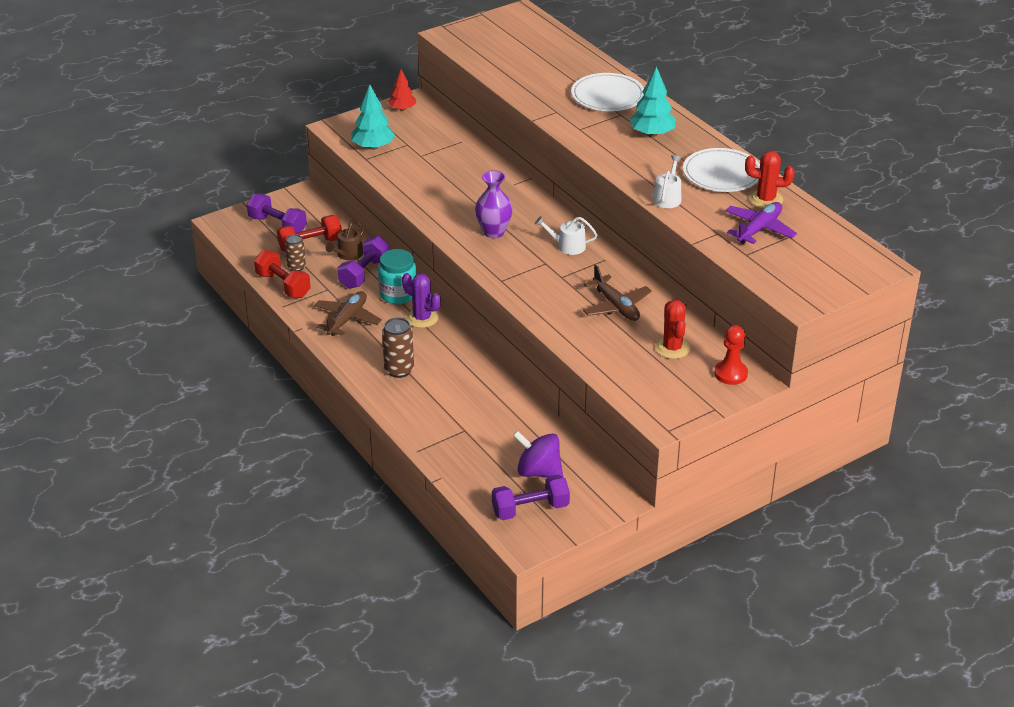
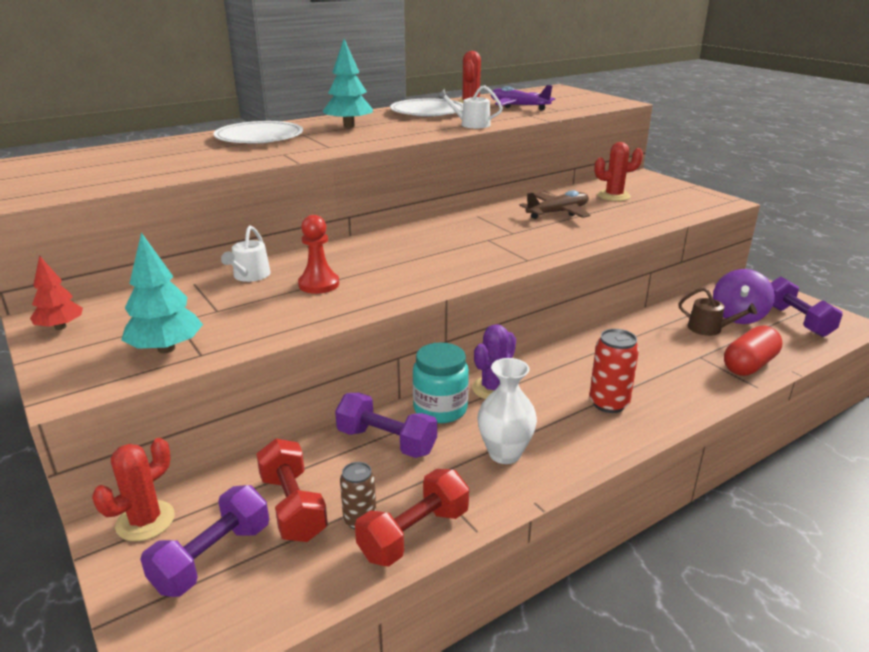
camera: 90 degrees left, 10 degrees down
brown plane [314,291,382,336] -> white vase [478,358,537,464]
brown watering can [326,221,364,260] -> brown watering can moved to [678,288,757,336]
brown can [382,317,414,378] -> red can [589,329,639,413]
purple vase [475,170,513,238] -> none
white watering can [535,216,597,255] -> white watering can moved to [221,225,271,282]
red pawn [714,325,748,385] -> red pawn moved to [298,215,339,294]
none -> red cactus [92,438,175,541]
none -> red capsule [724,325,783,376]

